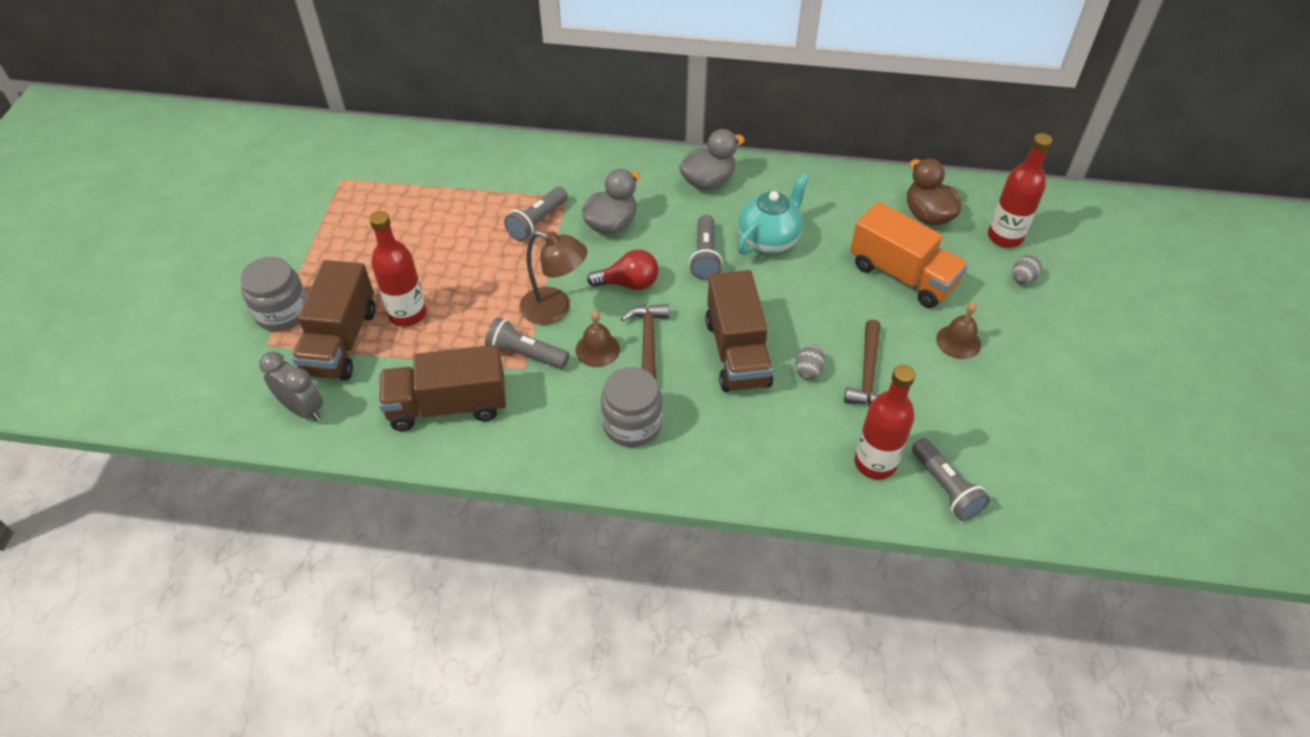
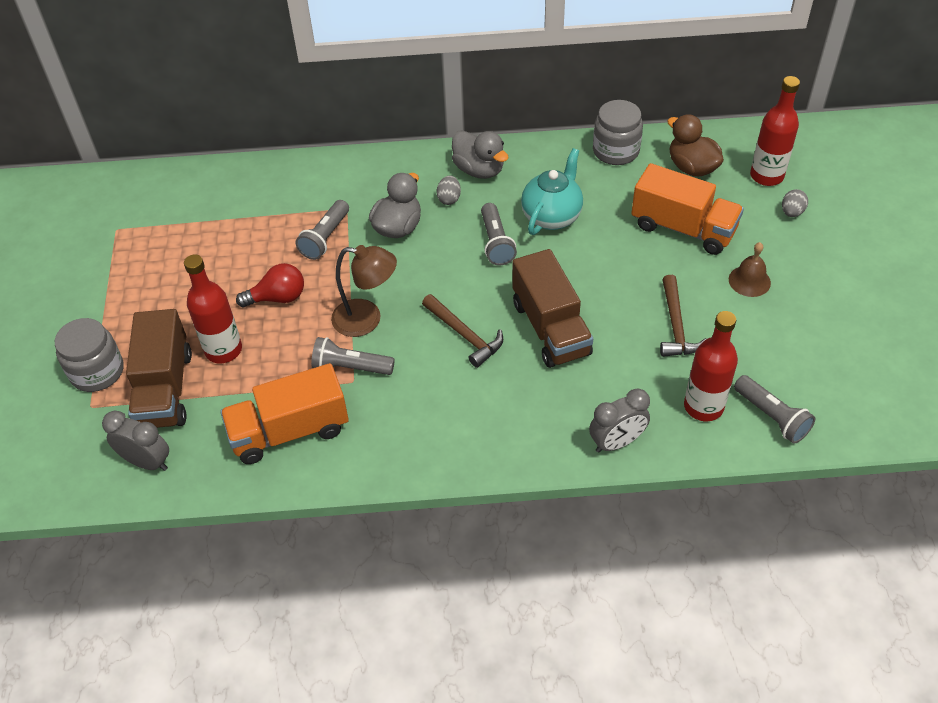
camera: 10 degrees left, 0 degrees up
brown truck [379,345,506,431] -> orange truck [220,363,349,464]
brown bell [576,310,620,367] -> none
red light bulb [587,249,659,290] -> red light bulb moved to [236,263,304,307]
grey jar [601,367,663,447] -> grey jar moved to [593,100,643,165]
brown hammer [621,304,669,379] -> brown hammer turned 150 degrees clockwise [422,294,503,368]
grey duck [679,129,745,190] -> grey duck turned 90 degrees clockwise [452,130,509,179]
grey egg [795,345,825,380] -> grey egg moved to [436,175,461,205]
none -> grey clock [589,388,650,453]

